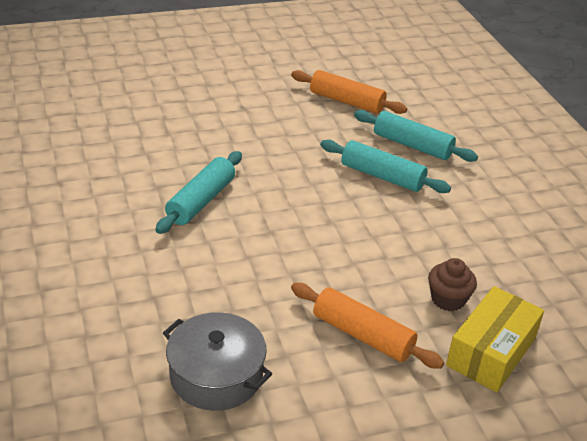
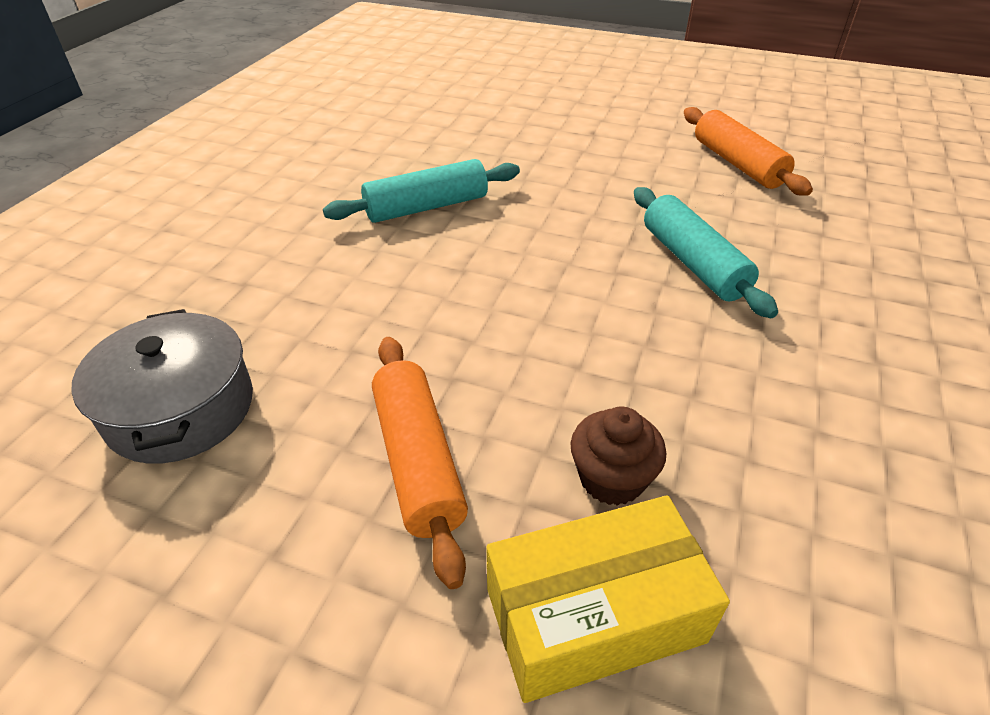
camera: 40 degrees right, 5 degrees up
turquoise rolling pin [354,110,478,162] -> none

